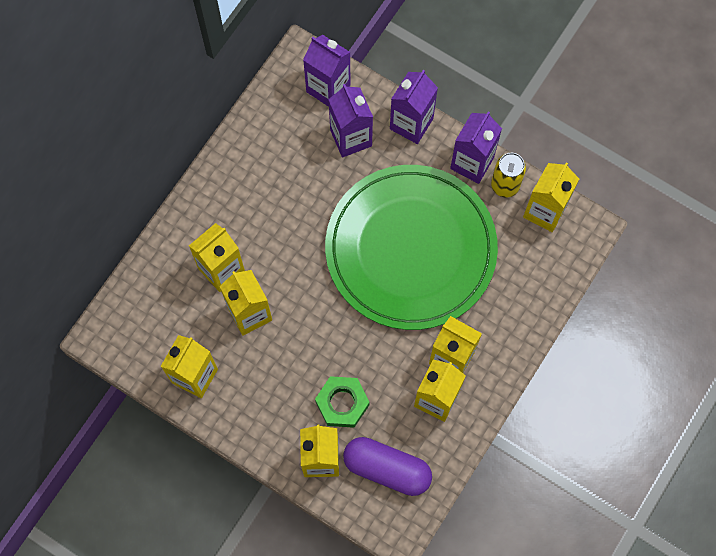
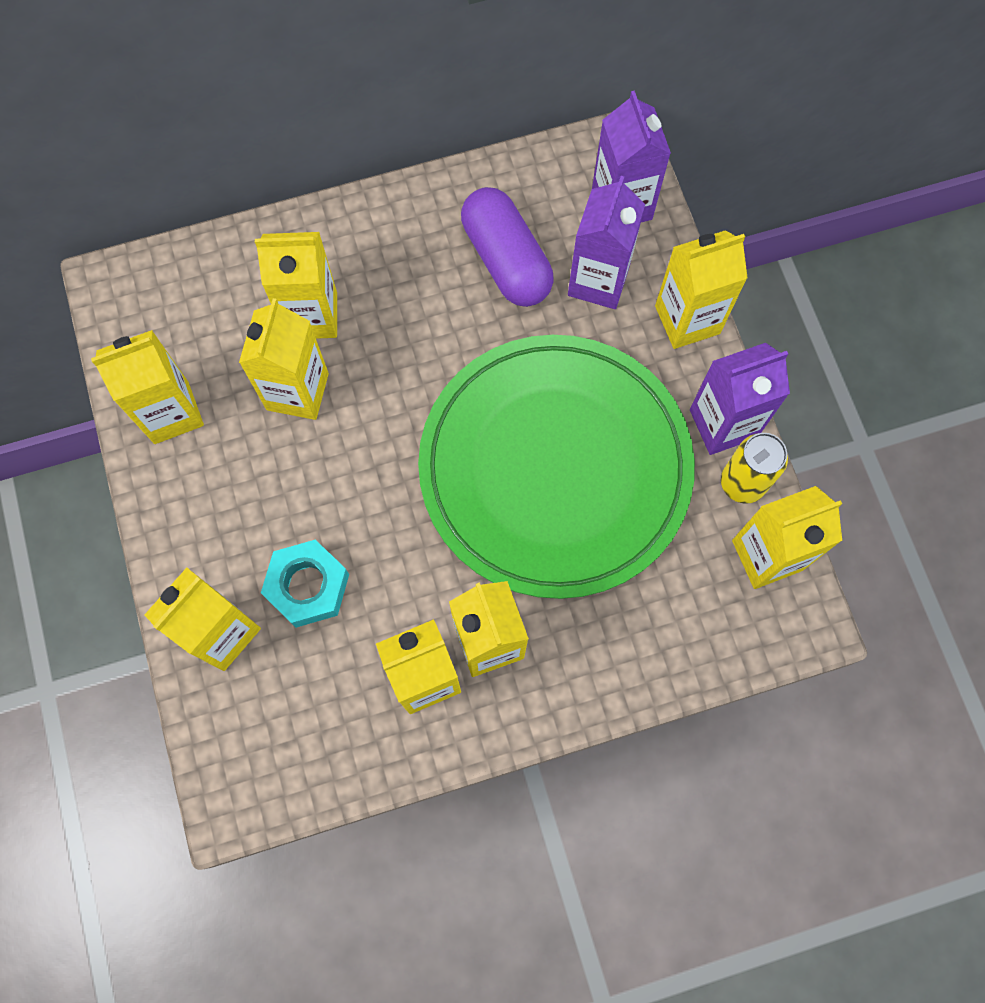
camera: 40 degrees right, 0 degrees up
green nut [315,376,369,428] -> turquoise nut [261,540,349,628]
purple capsule [343,437,432,496] -> purple capsule moved to [461,187,554,307]
purple carton [390,70,438,144] -> yellow carton [655,230,748,349]

